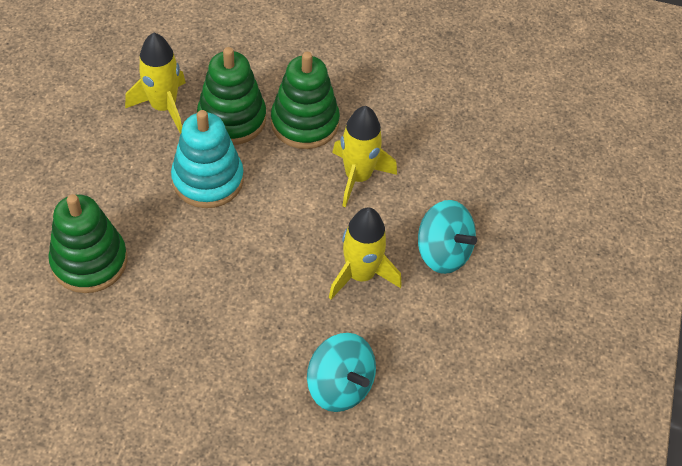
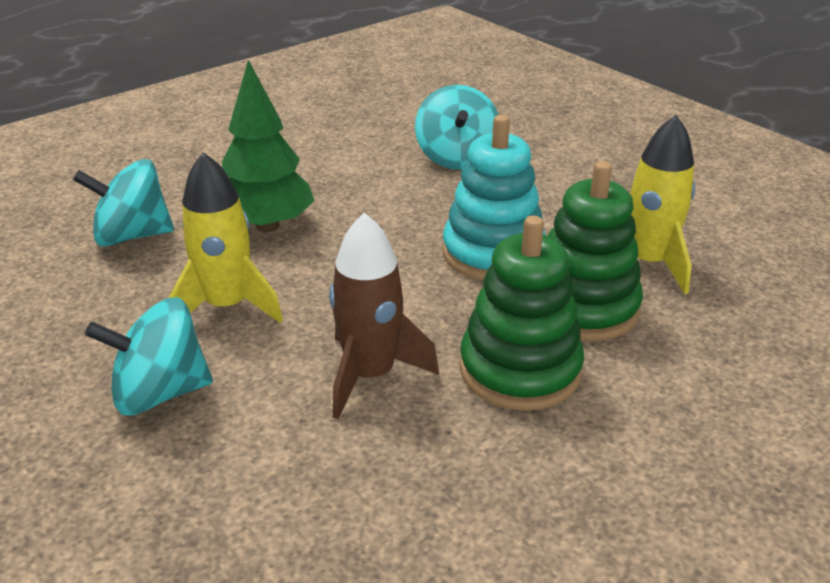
camera: 130 degrees right, 20 degrees down
green stacking toy [48,194,127,293] -> turquoise spinning top [415,85,499,170]
yellow rocket [332,106,397,207] -> brown rocket [329,212,439,419]
none -> green tree [222,60,314,232]

